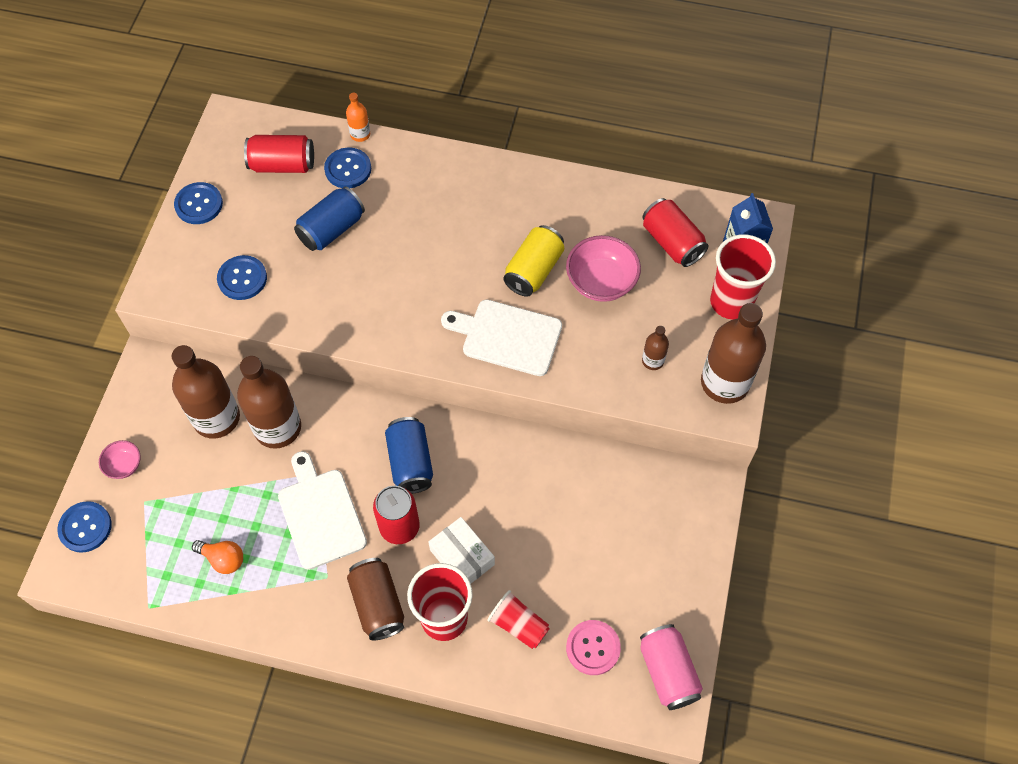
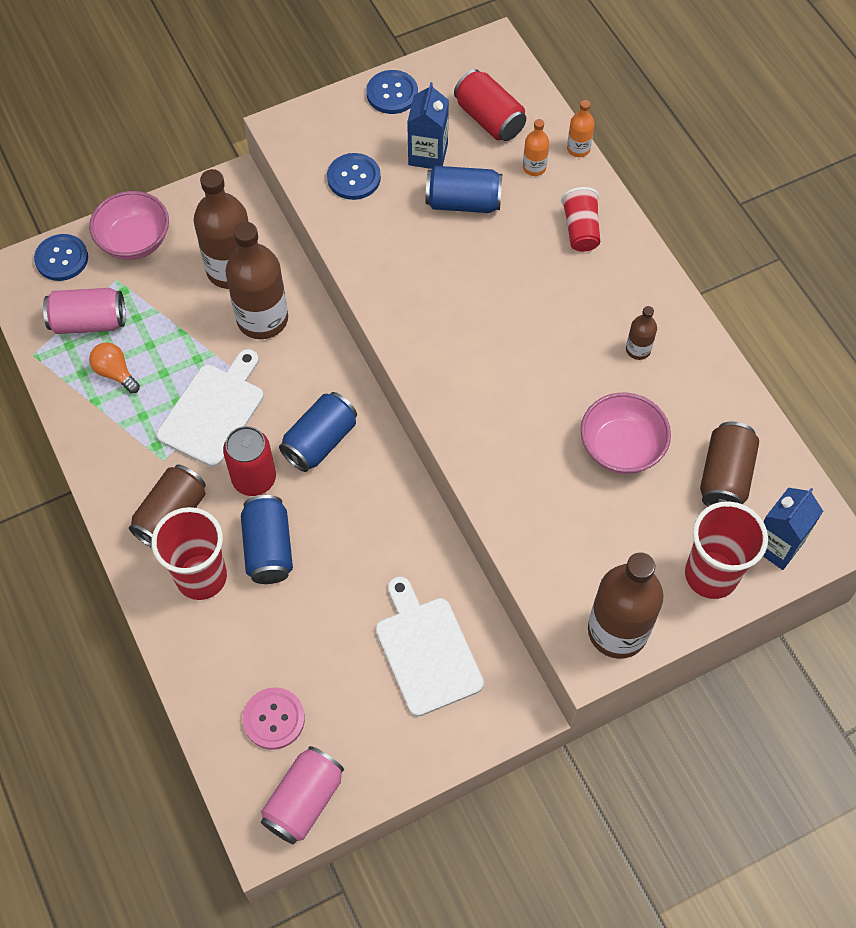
camera: 50 degrees right, 0 degrees up
pink bowl [99,440,141,479] -> pink bowl [89,191,169,260], size x1.84
orange light bulb [192,540,243,574] -> orange light bulb turned 150 degrees clockwise [89,342,140,394]
blue button [324,148,371,188] -> orange bottle [523,119,549,176]
white box [428,517,495,583] -> blue can [241,495,293,584]
white cutting board [441,300,562,376] -> white cutting board moved to [376,576,484,717]
red cup [488,590,550,649] -> red cup moved to [561,187,600,252]
yellow can [503,225,564,297] -> none
brown bottle [642,326,669,370] -> brown bottle moved to [626,306,657,360]
red can [643,198,708,267] -> brown can [700,421,759,506]
none -> pink can [43,288,125,334]
none -> blue carton [407,82,449,169]

